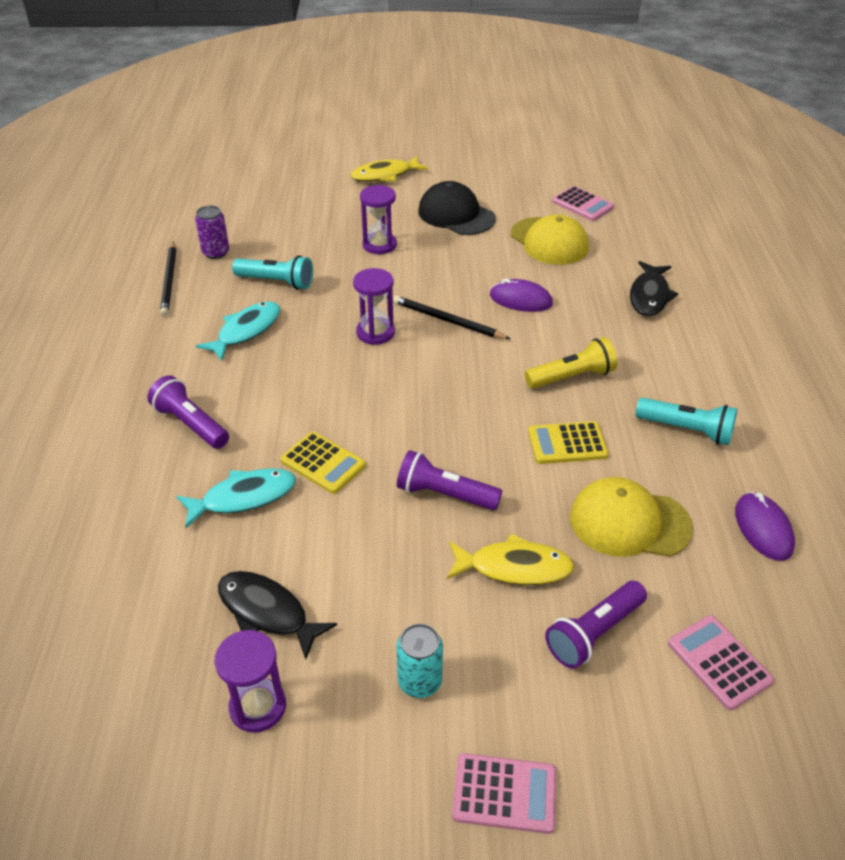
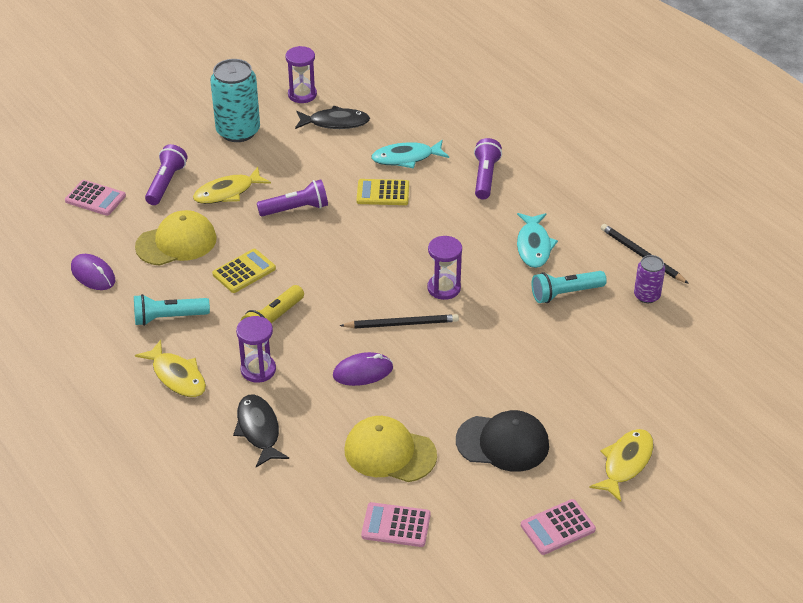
camera: 145 degrees right, 0 degrees up
purple flashlight [147,375,229,449] -> purple flashlight turned 90 degrees counterclockwise [474,138,502,199]
turquoise fish [176,468,296,528] -> turquoise fish turned 45 degrees clockwise [371,140,449,168]
purple hourglass [360,185,397,254] -> purple hourglass moved to [236,316,276,383]
turquoise can [397,624,443,698] -> turquoise can [210,59,260,142], size x1.86
pink calculator [452,753,556,834] -> pink calculator moved to [521,499,596,555]
none -> yellow fish [135,340,206,397]

